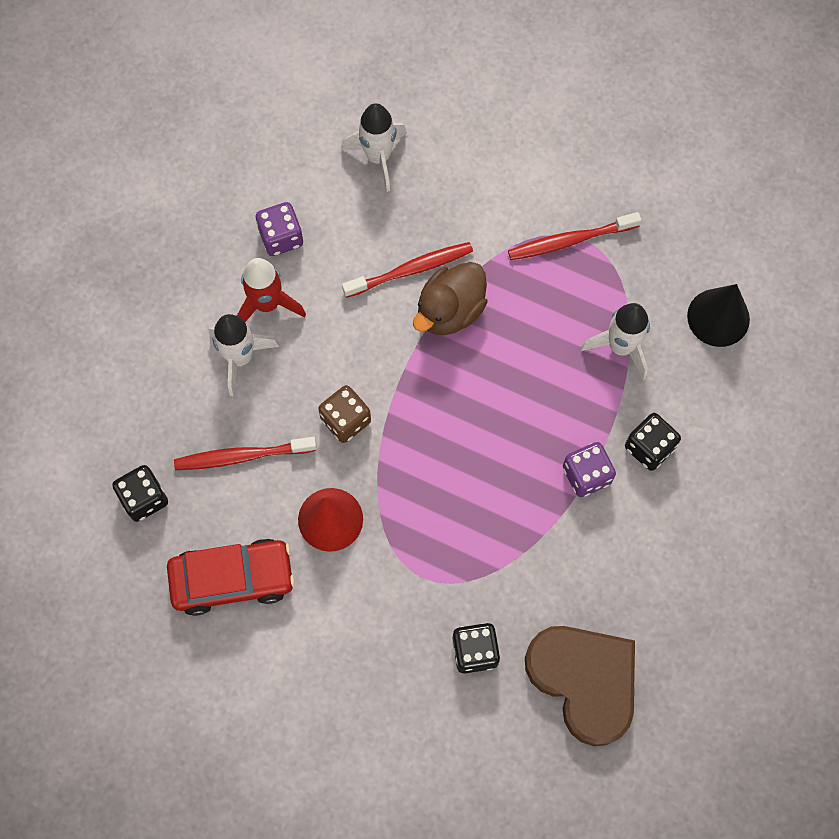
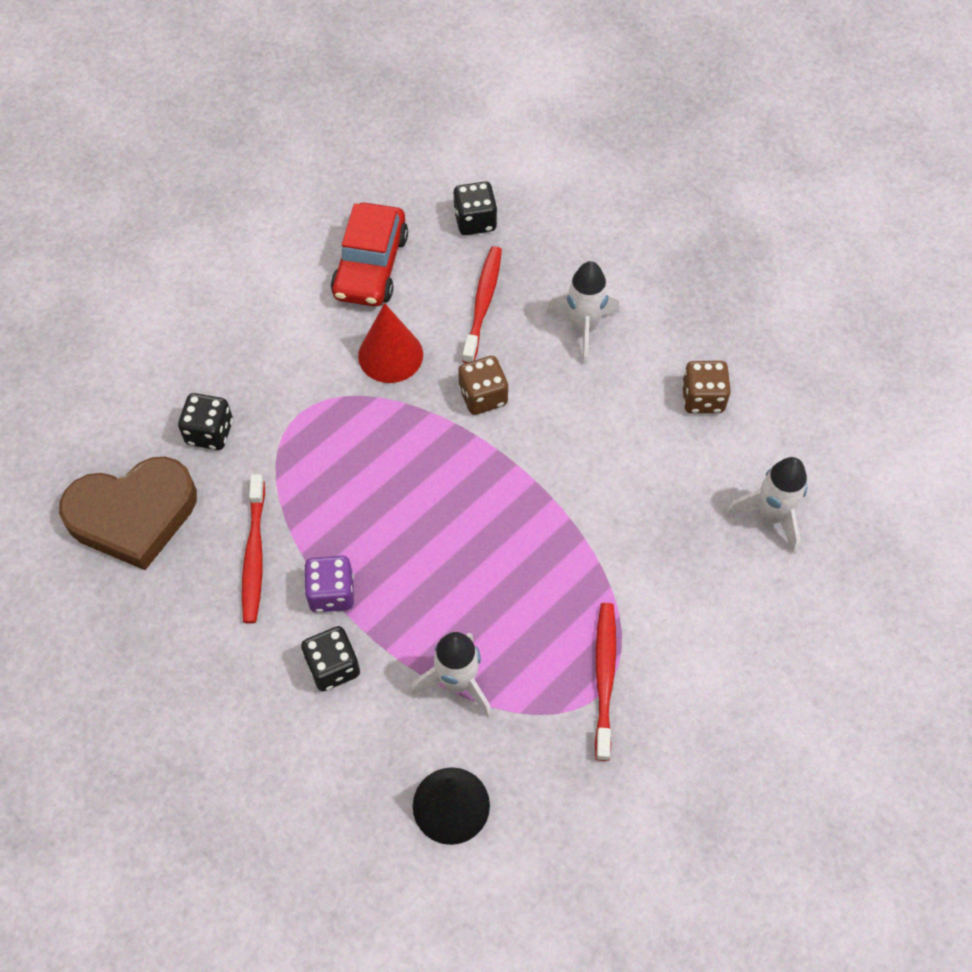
camera: 110 degrees right, 10 degrees down
red rocket [237,258,306,322] -> none
purple dice [256,202,303,256] -> brown dice [682,361,731,414]
red toothbrush [342,242,473,298] -> red toothbrush moved to [242,474,265,624]
brown duck [413,262,488,335] -> none

